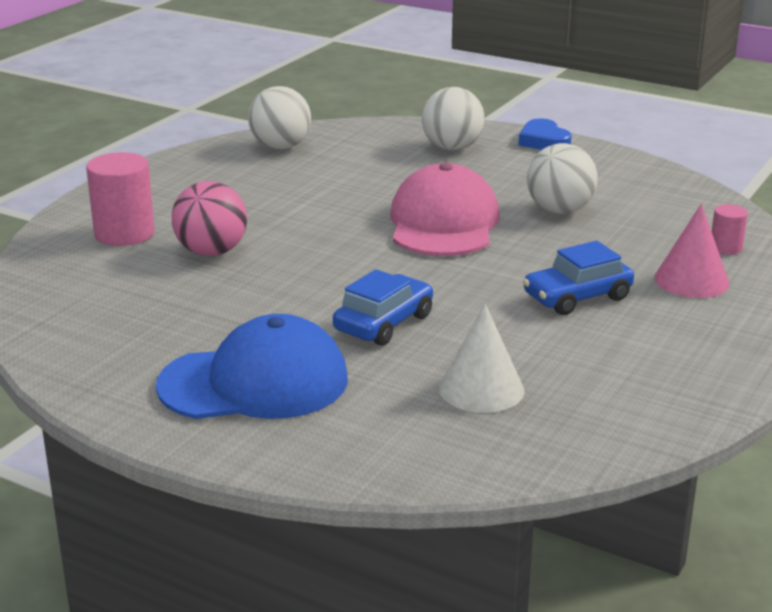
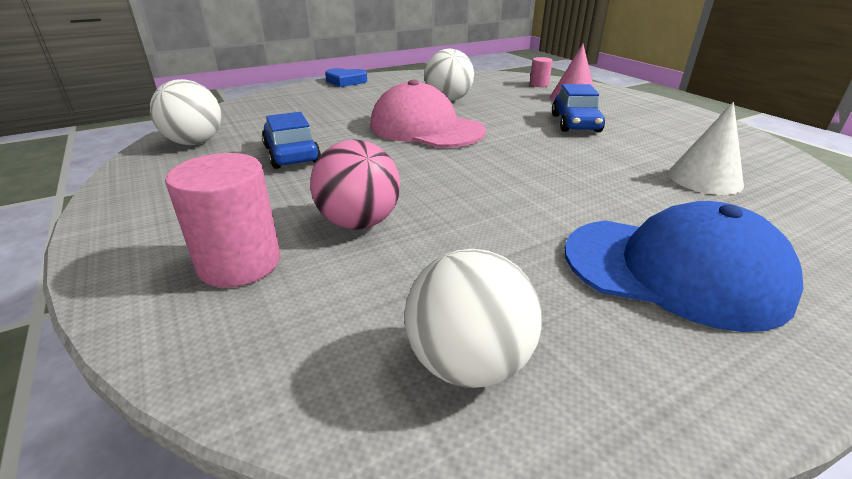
camera: 60 degrees left, 5 degrees up
blue cap [156,314,348,419] -> blue cap turned 90 degrees clockwise [565,201,803,332]
blue car [333,269,433,346] -> blue car moved to [262,112,321,169]
white ball [422,87,485,151] -> white ball moved to [404,249,542,388]

